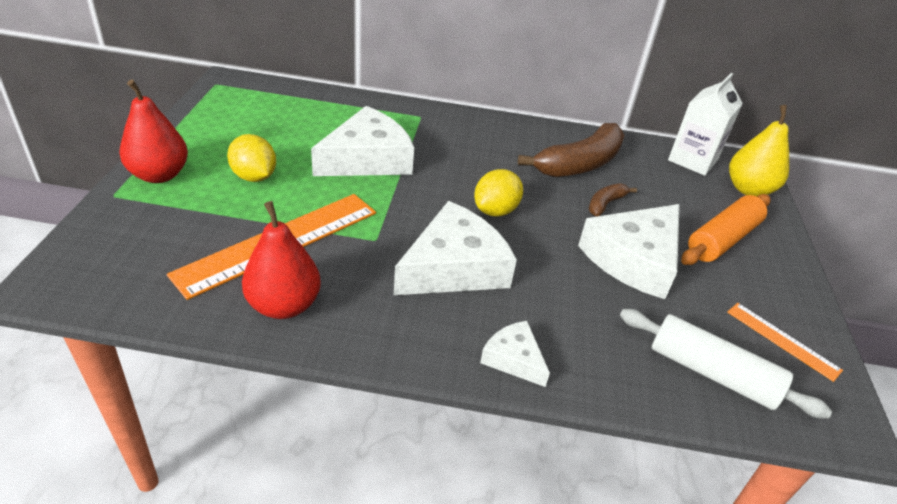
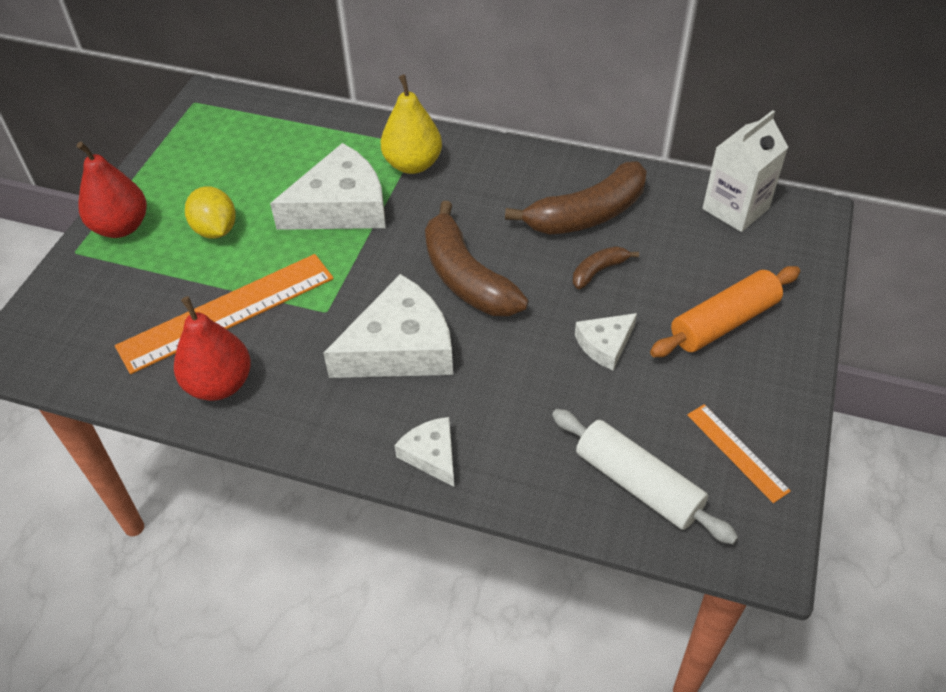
camera: 15 degrees right, 10 degrees up
yellow lemon [474,169,523,217] -> brown banana [425,201,528,316]
white cheese [578,204,680,299] -> white cheese [575,313,637,370], size x0.51
yellow pear [729,105,789,197] -> yellow pear moved to [381,75,442,174]

